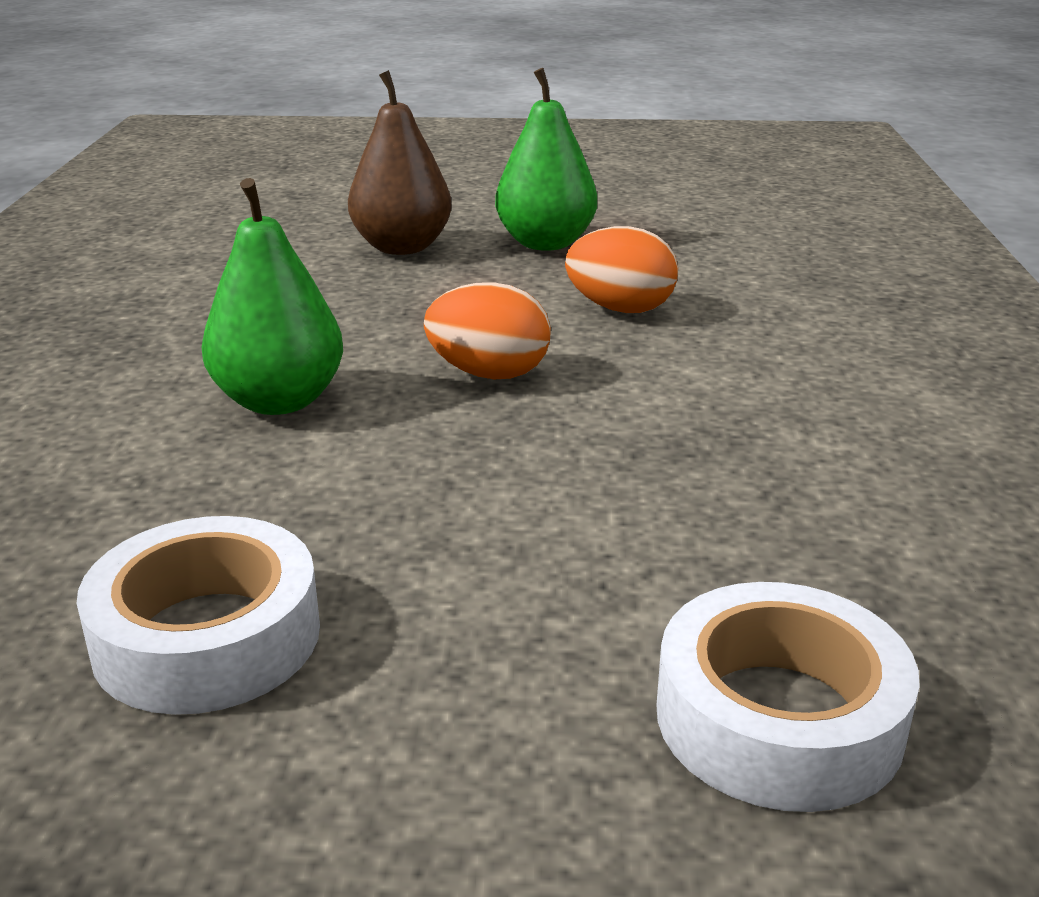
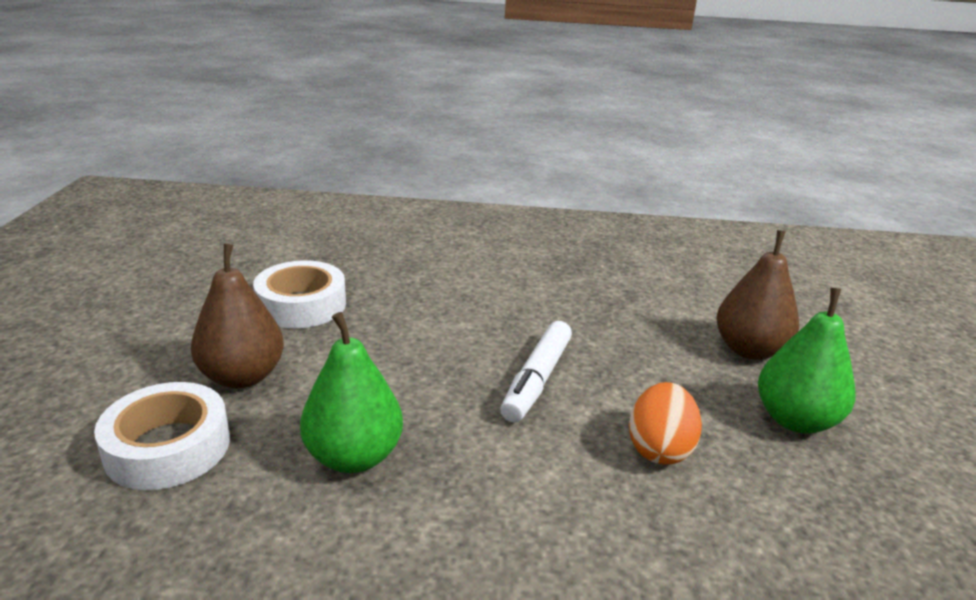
camera: 90 degrees right, 0 degrees up
green pear [202,178,343,415] -> green pear moved to [300,312,403,473]
orange egg [424,282,551,379] -> white marker [500,321,572,423]
none -> brown pear [191,243,284,389]

